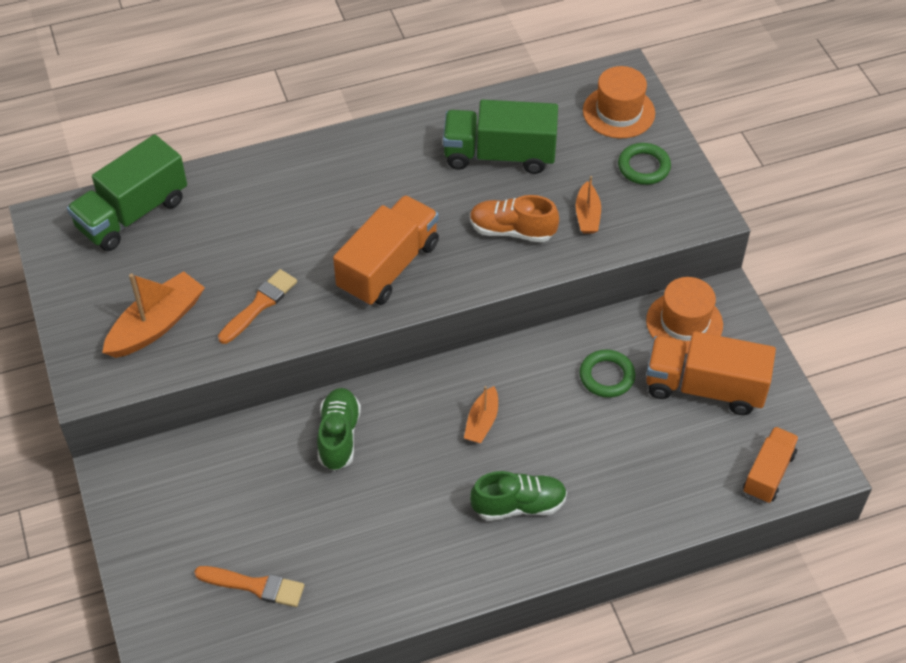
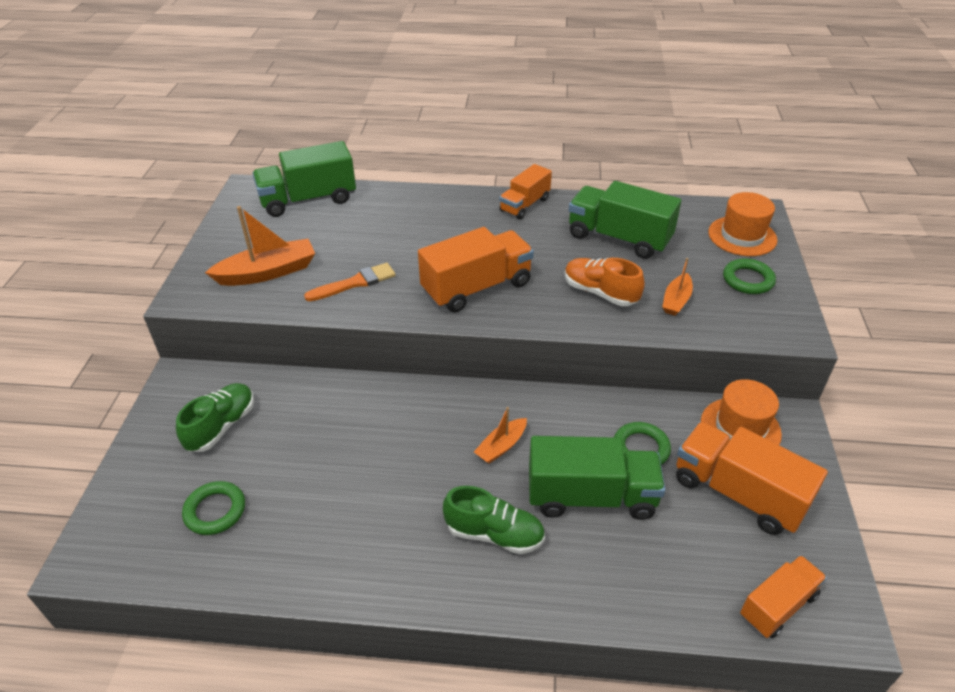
camera: 25 degrees right, 10 degrees down
orange brush [194,566,304,607] -> green ring [182,481,245,535]
green shoe [317,388,361,471] -> green shoe moved to [176,383,254,452]
none -> orange truck [499,164,552,219]
none -> green truck [529,436,665,520]

